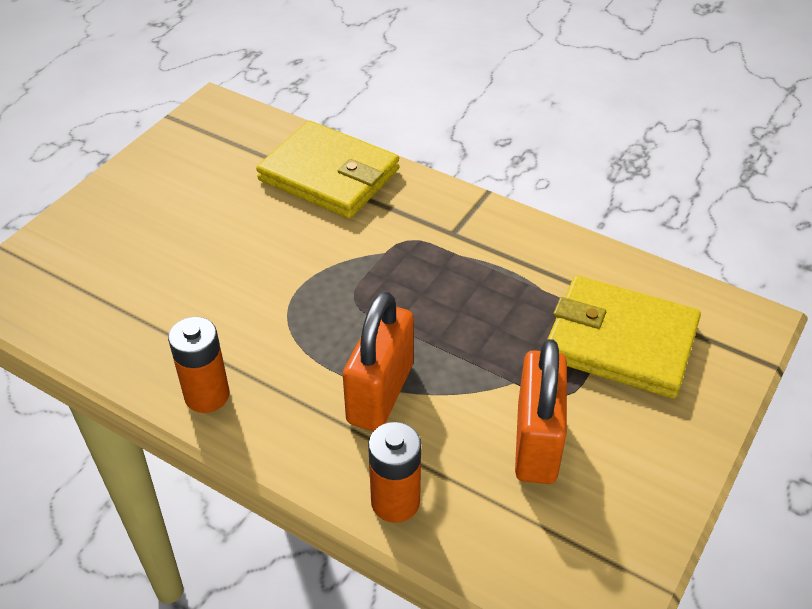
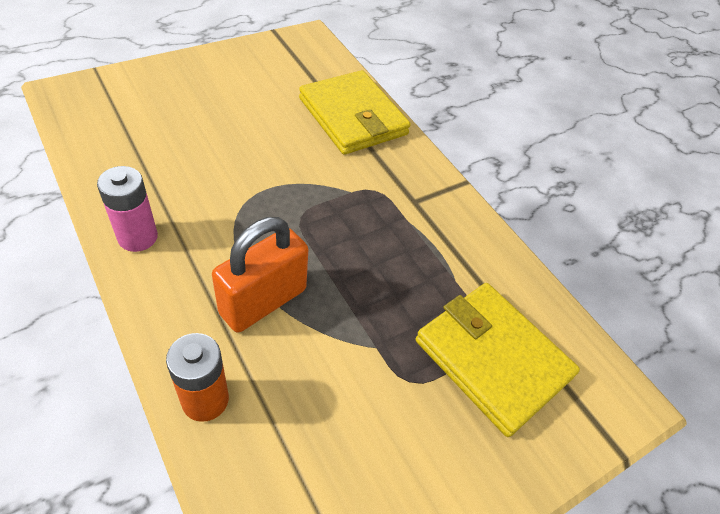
camera: 20 degrees right, 5 degrees up
orange battery [168,317,229,413] -> pink battery [97,166,158,252]
orange padlock [515,339,567,484] -> none

